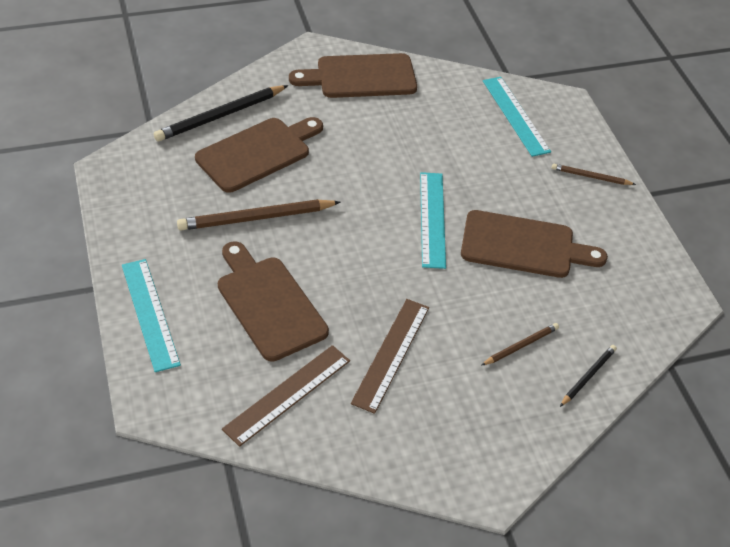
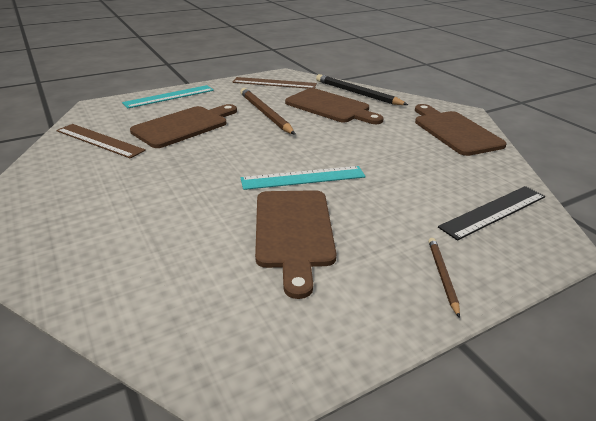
camera: 80 degrees right, 15 degrees down
brown ruler [351,299,429,414] -> brown ruler moved to [233,77,317,89]
brown pencil [481,323,559,366] -> none
turquoise ruler [483,77,551,157] -> black ruler [438,186,545,240]
black pencil [560,345,617,407] -> none

